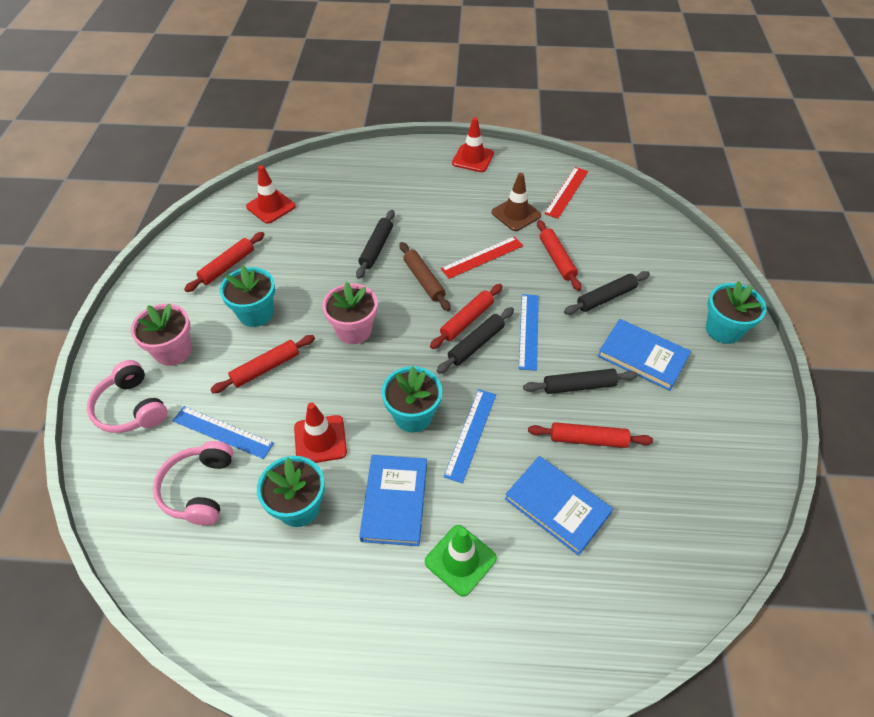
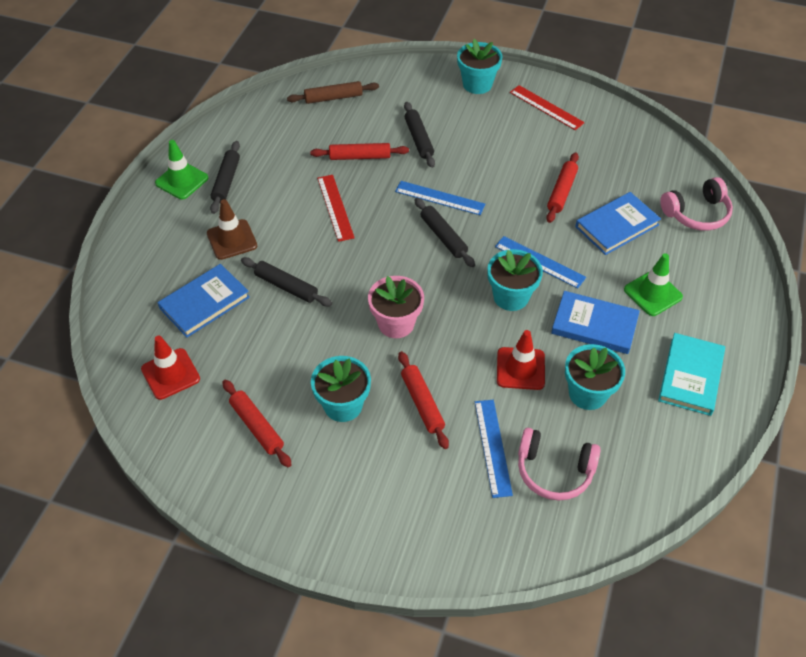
camera: 75 degrees left, 0 degrees up
pink headphones [87,360,167,433] -> pink headphones moved to [660,177,733,231]
pink flower pot [131,304,192,366] -> none
blue ruler [172,406,274,459] -> blue ruler turned 45 degrees counterclockwise [475,400,513,498]
brown rolling pin [399,242,451,311] -> brown rolling pin moved to [287,81,379,104]
red rolling pin [430,284,502,349] -> none
red traffic cone [452,117,494,172] -> green traffic cone [155,140,208,200]
brown traffic cone [492,173,541,231] -> brown traffic cone moved to [207,199,257,260]
black rolling pin [523,369,638,394] -> black rolling pin moved to [210,141,240,214]
red ruler [544,167,588,219] -> red ruler moved to [510,85,585,130]
blue book [598,319,691,391] -> blue book moved to [158,264,250,338]
none -> turquoise book [658,333,725,416]

